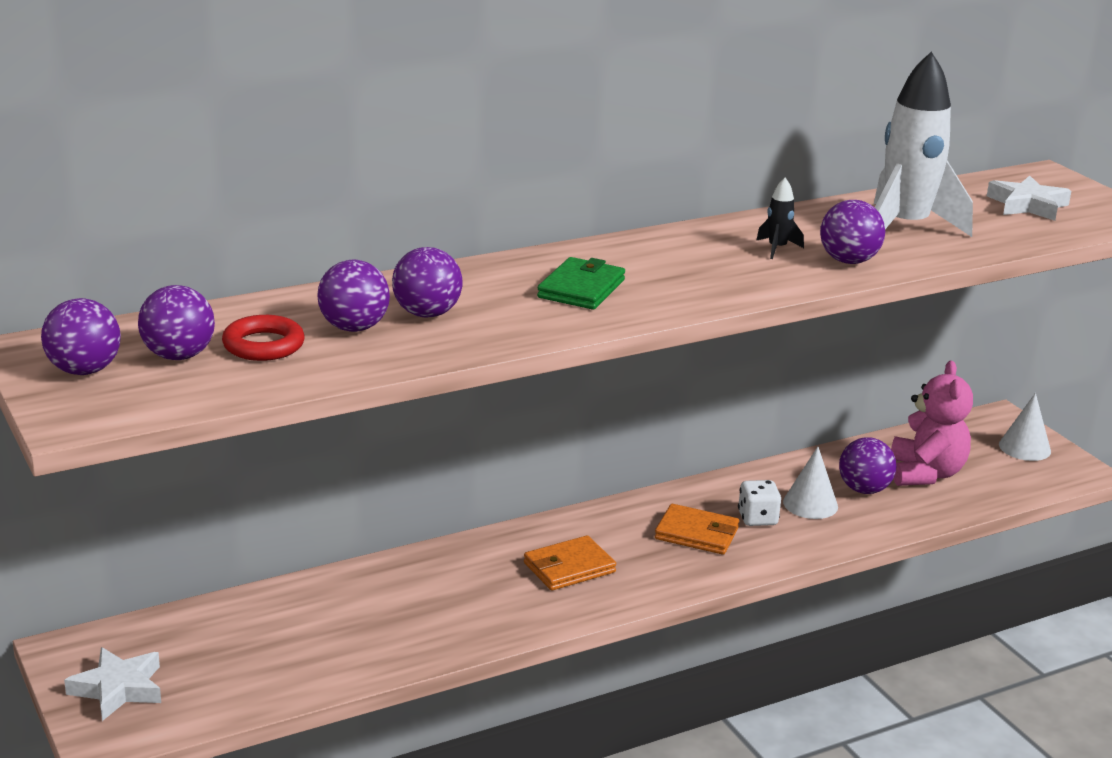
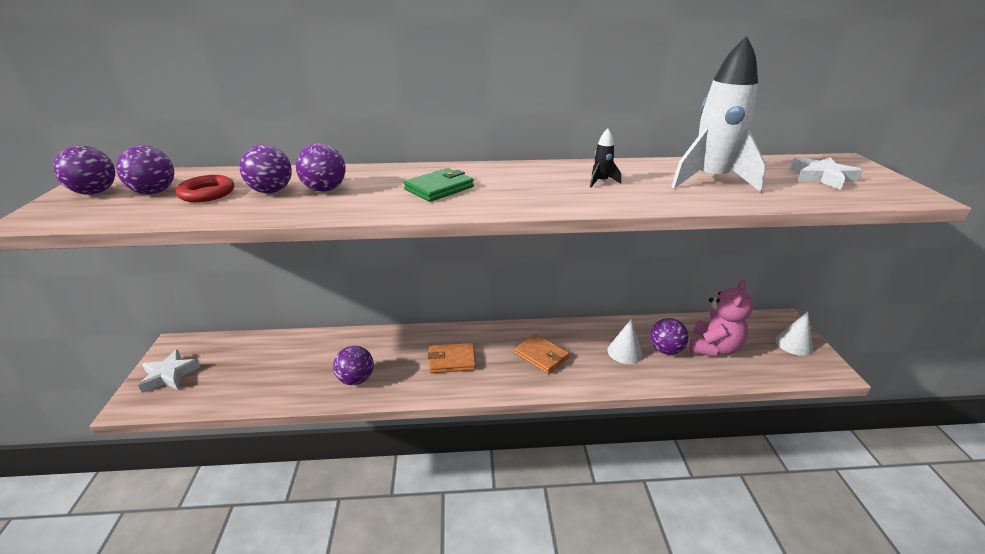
camera: 25 degrees right, 5 degrees up
white dice [738,480,781,526] -> none
purple ball [820,200,885,264] -> purple ball moved to [333,346,374,385]

